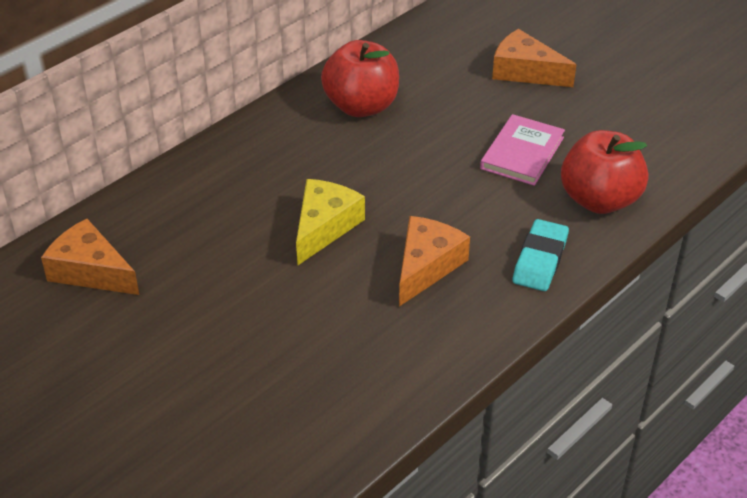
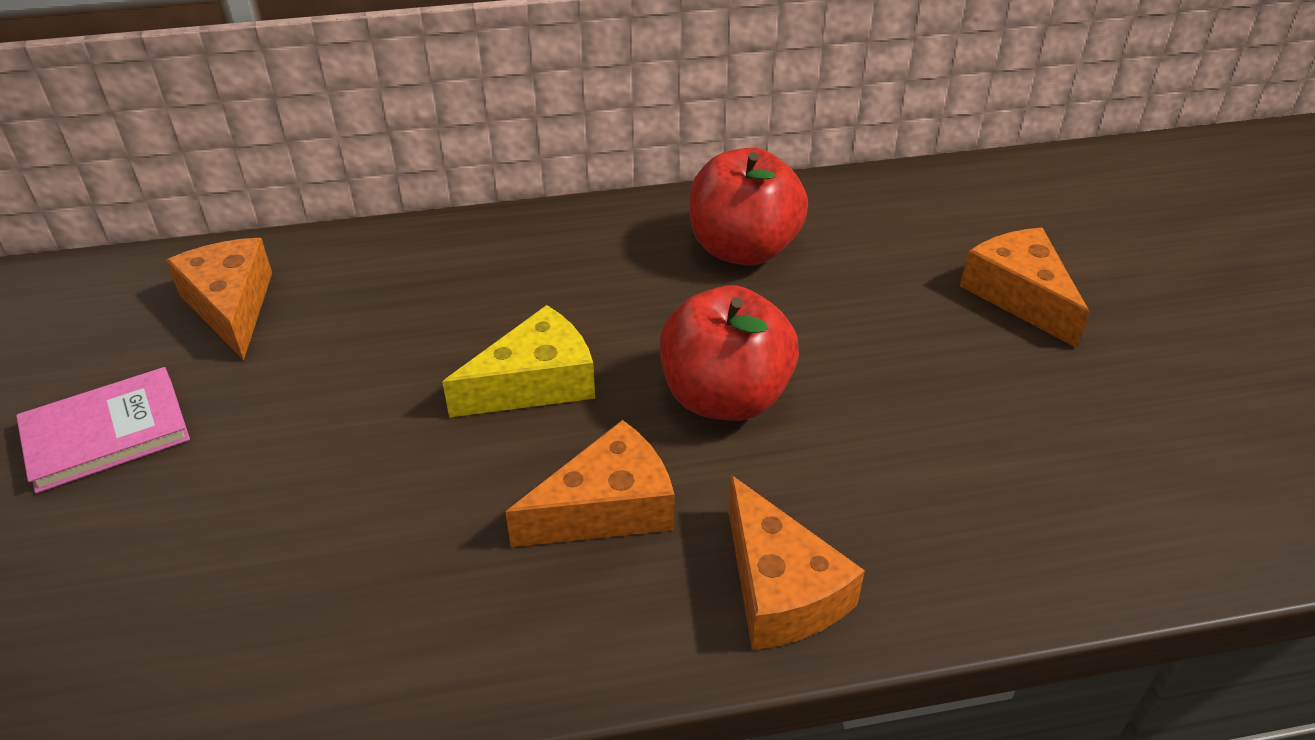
camera: 35 degrees right, 0 degrees up
pink book [480,114,565,186] -> pink book moved to [16,367,190,493]
turquoise eraser [513,219,569,291] -> orange cheese [728,475,865,650]
red apple [561,130,648,214] -> red apple moved to [660,285,799,421]

